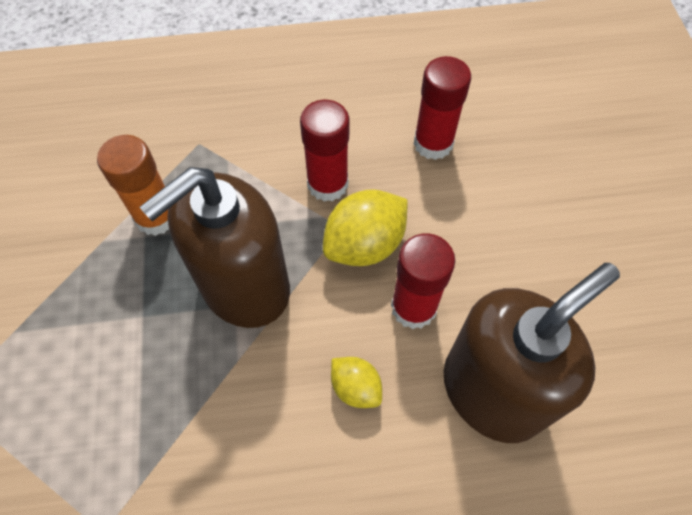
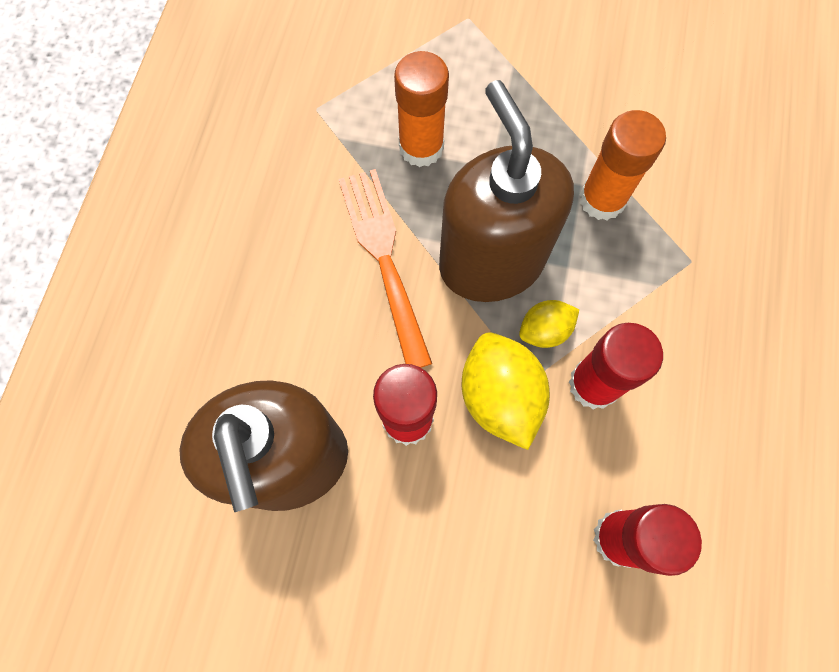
camera: 110 degrees right, 10 degrees up
yellow lemon [331,357,382,408] -> yellow lemon moved to [519,300,579,348]
none -> orange fork [338,169,432,368]
none -> orange glue stick [394,51,449,167]

